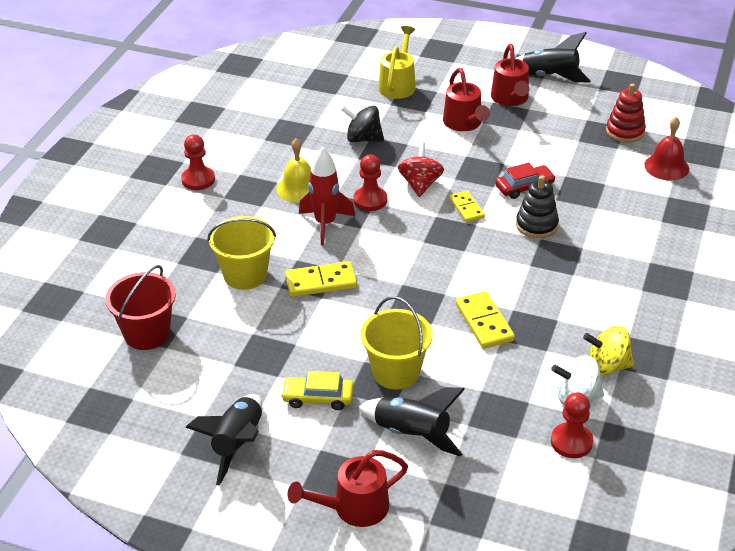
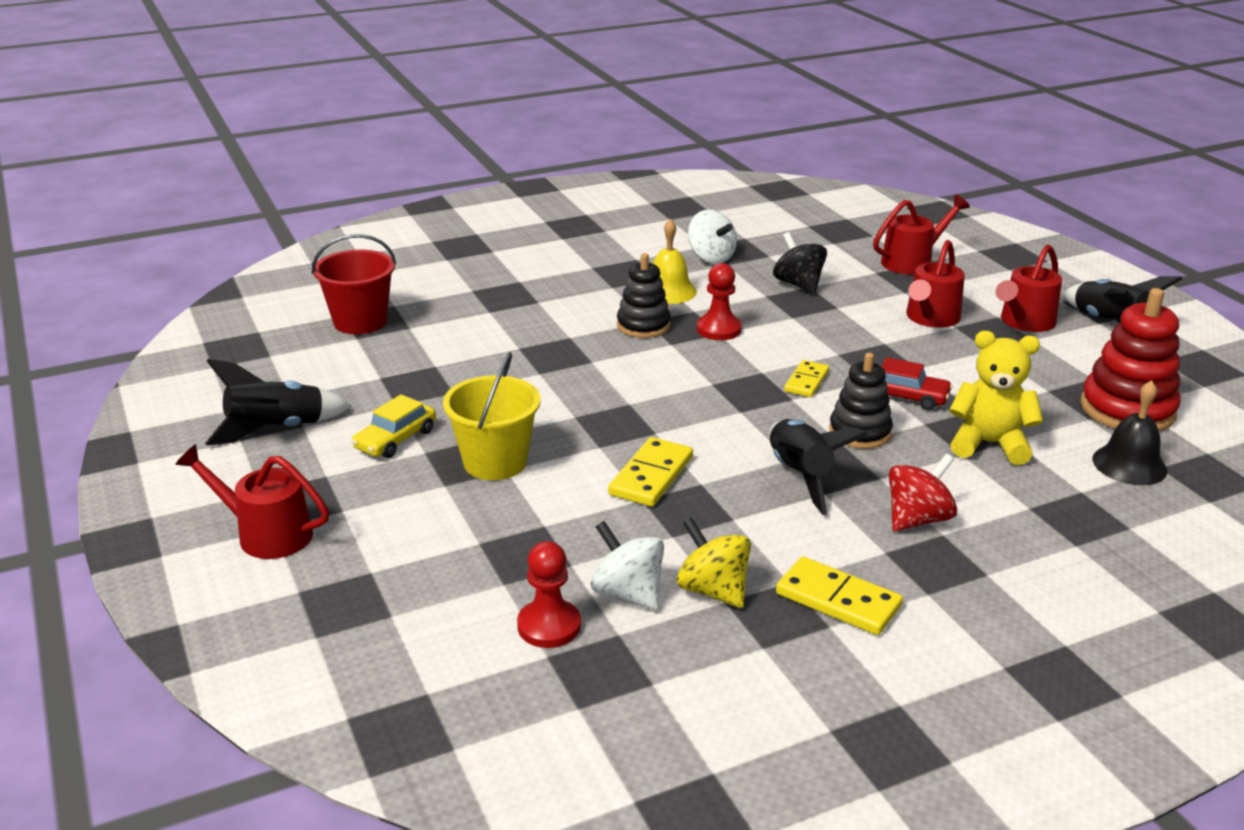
camera: 45 degrees right, 10 degrees down
red pawn [181,135,215,190] -> none
yellow bucket [207,216,276,290] -> none
yellow car [281,371,354,410] -> yellow car turned 105 degrees counterclockwise [352,394,436,458]
yellow domino [285,261,357,297] -> yellow domino moved to [776,556,903,635]
red rocket [299,147,355,245] -> black stacking toy [617,253,671,338]
black rocket [359,387,465,457] -> black rocket moved to [770,419,868,515]
yellow watering can [378,26,416,99] -> red watering can [873,195,970,274]
red spinning top [398,142,444,197] -> red spinning top moved to [889,454,957,532]
red stacking toy [606,84,646,143] -> red stacking toy [1080,288,1181,431], size x1.53
red bell [644,117,689,180] -> black bell [1092,380,1167,485]
none -> white spinning top [688,210,737,264]
none -> yellow teddy bear [949,331,1043,465]

